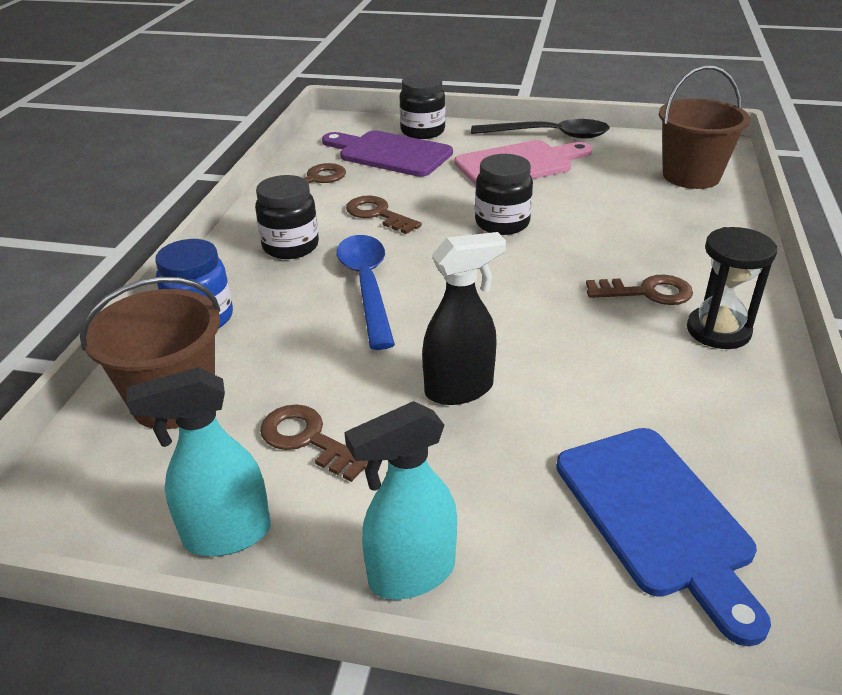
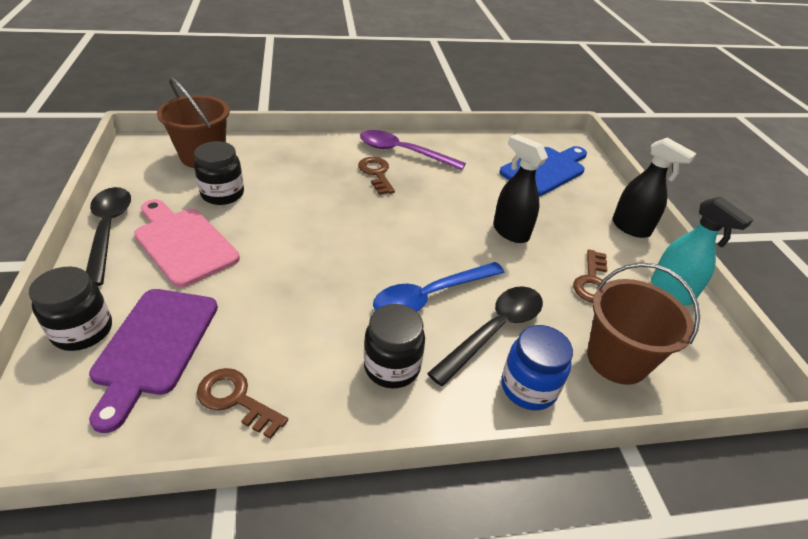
camera: 115 degrees left, 5 degrees up
turquoise spray bottle [344,401,457,600] -> black spray bottle [612,138,697,238]
brown key [346,196,422,234] -> none
black jar [475,154,533,235] -> black jar moved to [194,141,244,205]
black hourglass [687,227,777,349] -> purple spoon [360,130,466,170]
none -> black spoon [427,286,543,386]

